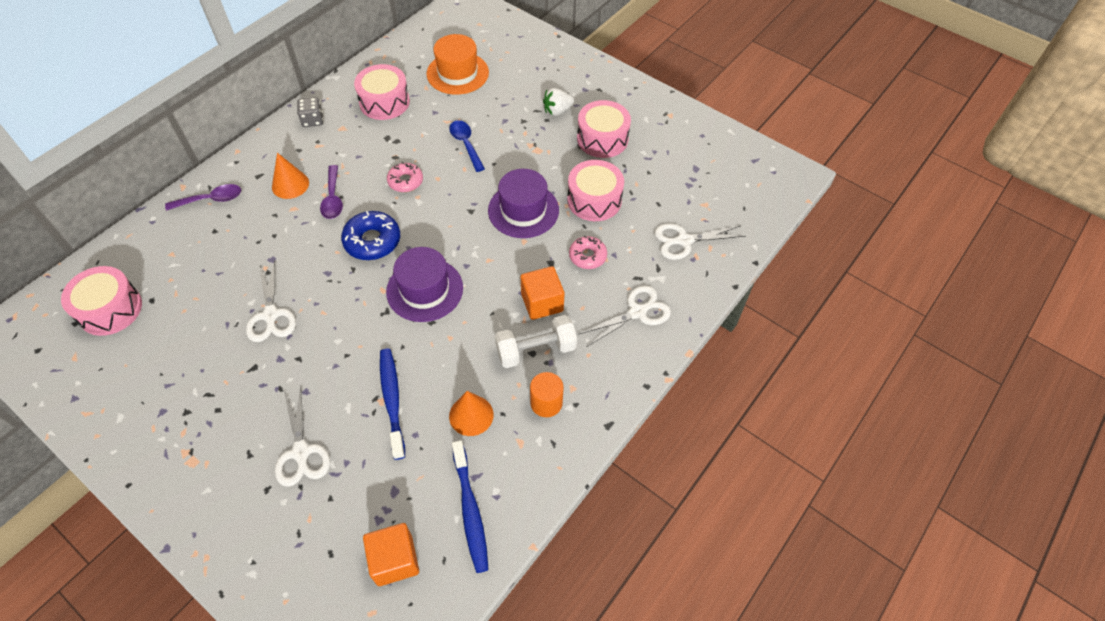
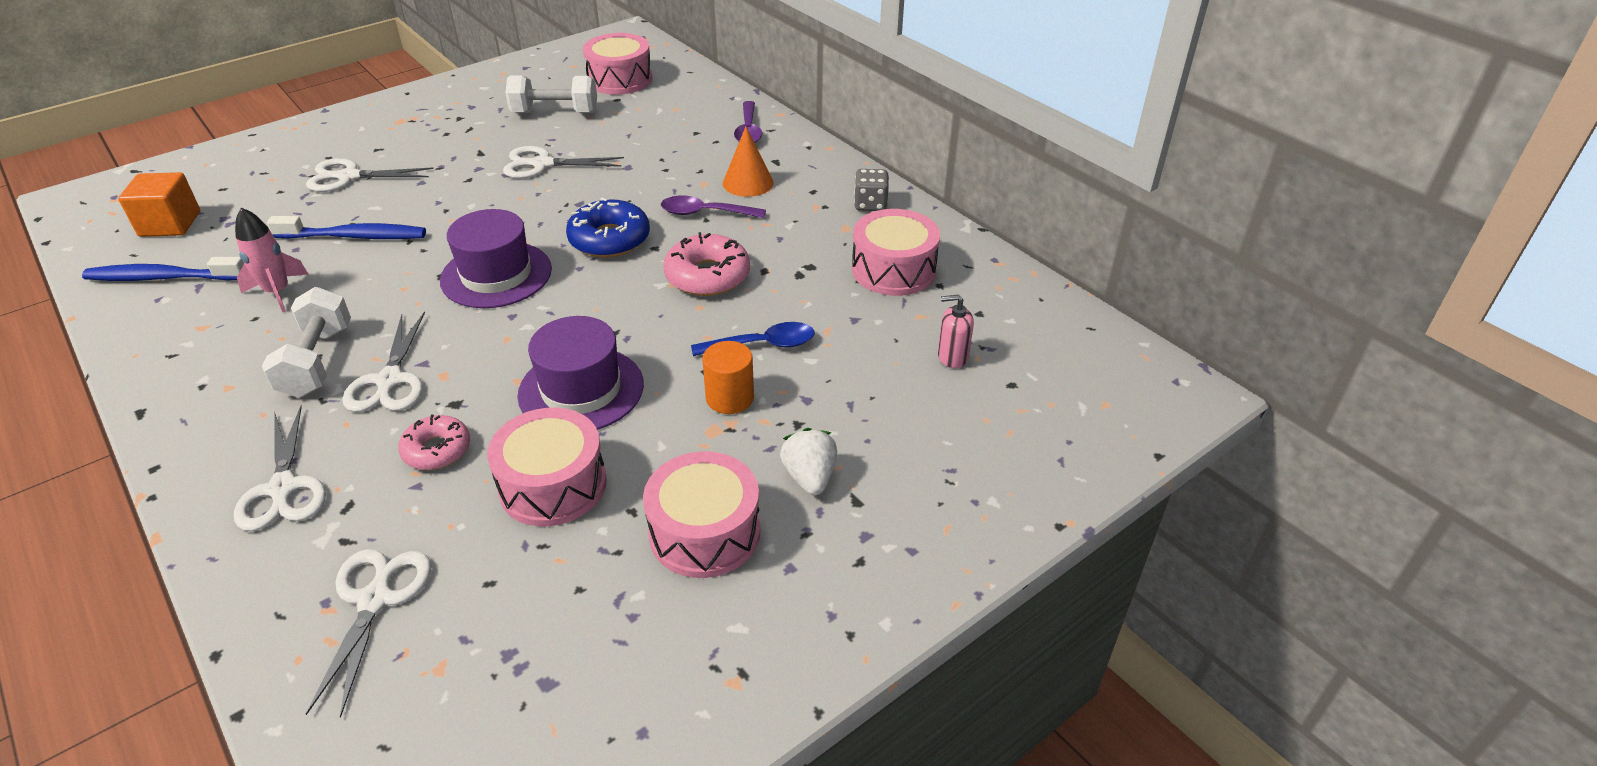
camera: 105 degrees right, 15 degrees down
pink donut [387,162,423,192] -> pink donut [663,232,750,296], size x1.52
orange hat [426,34,489,95] -> pink soap dispenser [938,295,974,368]
orange cone [449,391,494,436] -> pink rocket [235,208,308,312]
orange cube [521,266,565,320] -> white scissors [342,311,425,412]
orange cylinder [530,372,564,417] -> orange cylinder moved to [702,341,754,414]
none -> white dumbbell [505,76,597,113]

